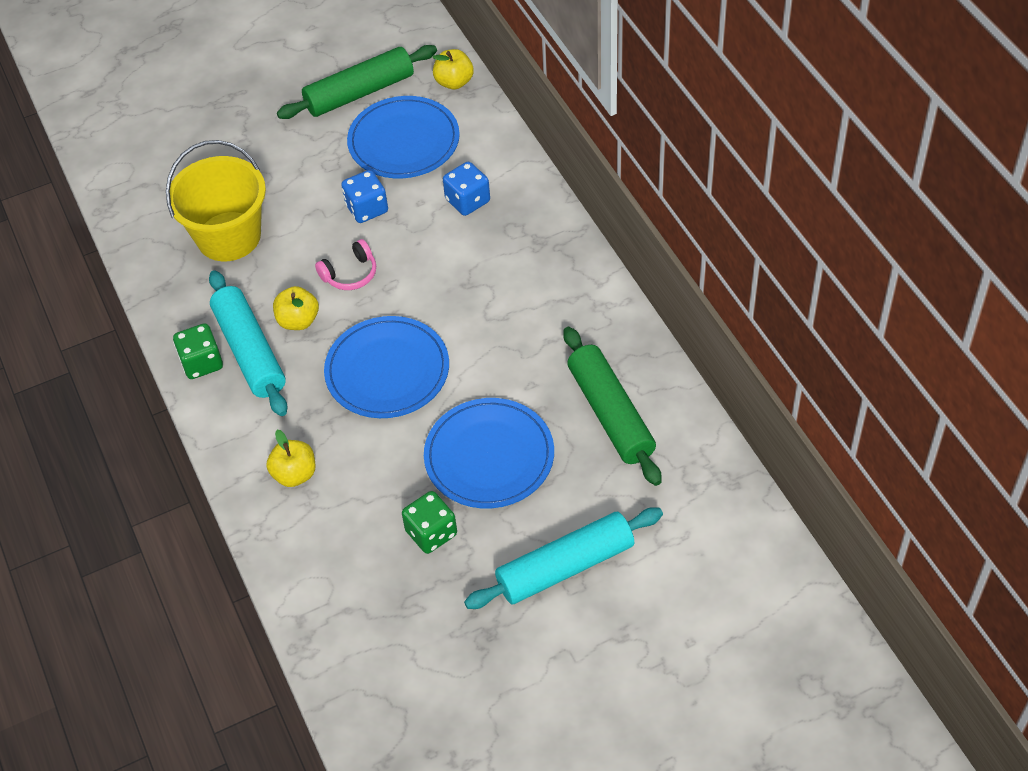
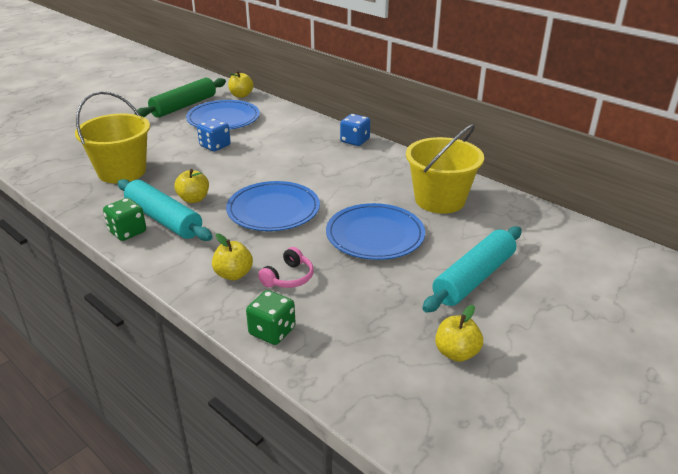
camera: 25 degrees left, 20 degrees down
pink headphones [315,239,376,290] -> pink headphones moved to [258,247,314,288]
green dice [402,491,457,554] -> green dice moved to [246,290,296,345]
blue dice [443,162,490,216] -> blue dice moved to [340,114,371,146]
green rolling pin [563,327,662,486] -> yellow bucket [406,124,484,214]
none -> yellow apple [435,305,483,362]

